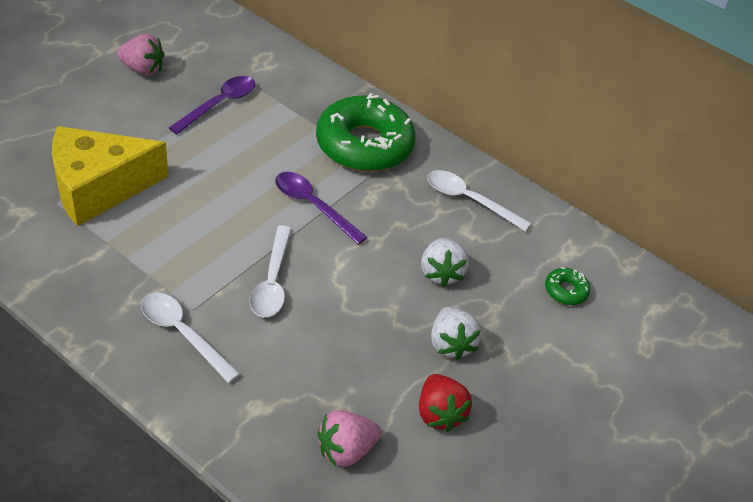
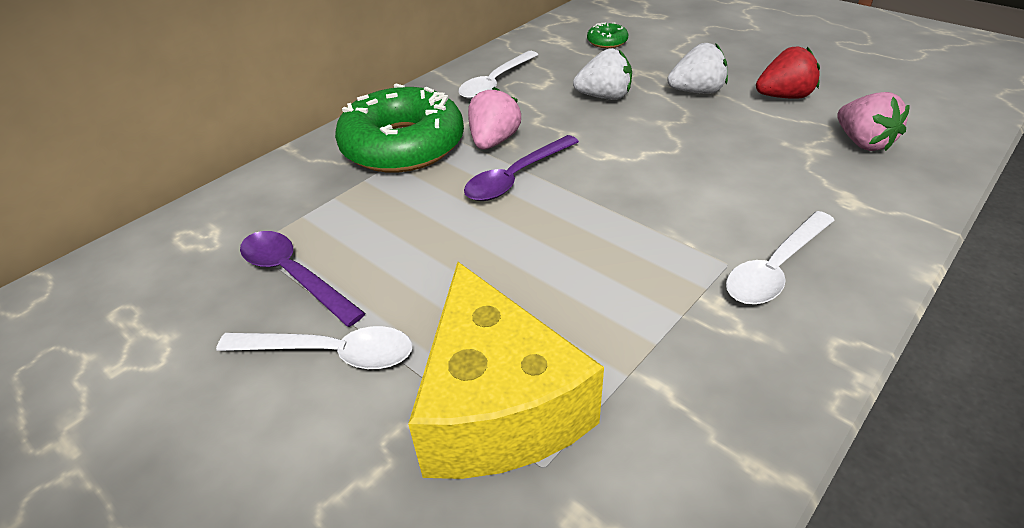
camera: 80 degrees left, 5 degrees down
pink strawberry [117,34,165,76] -> pink strawberry moved to [468,87,521,149]
white spoon [250,225,292,317] -> white spoon moved to [216,326,412,369]

